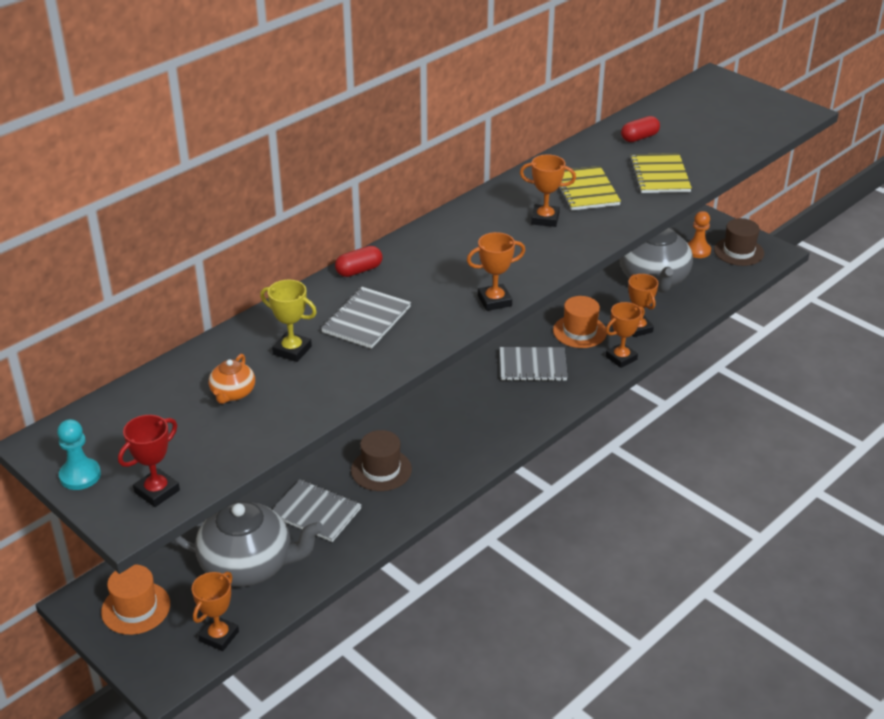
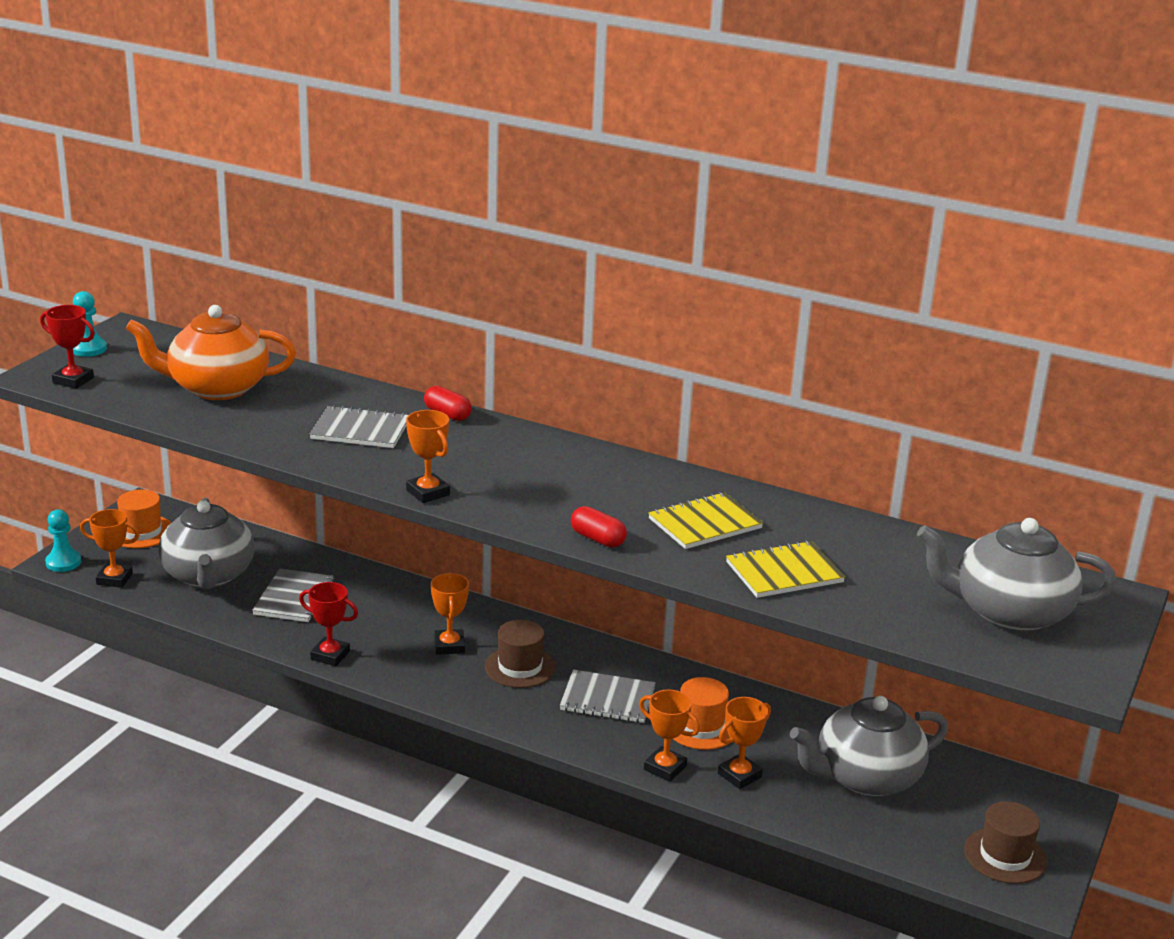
camera: 70 degrees right, 10 degrees down
orange teapot [209,354,255,404] -> orange teapot [125,305,296,400], size x2.22
yellow trophy [260,280,317,362] -> none
brown hat [351,430,412,491] -> brown hat moved to [485,620,556,688]
grey notebook [500,347,568,381] -> grey notebook turned 60 degrees counterclockwise [560,670,656,723]
orange trophy [520,154,576,227] -> orange trophy moved to [431,573,469,655]
red capsule [621,116,660,142] -> red capsule moved to [571,506,627,548]
orange pawn [688,211,711,258] -> none
none -> turquoise pawn [45,509,81,572]
none -> red trophy [299,582,358,666]
none -> grey teapot [917,518,1116,632]

